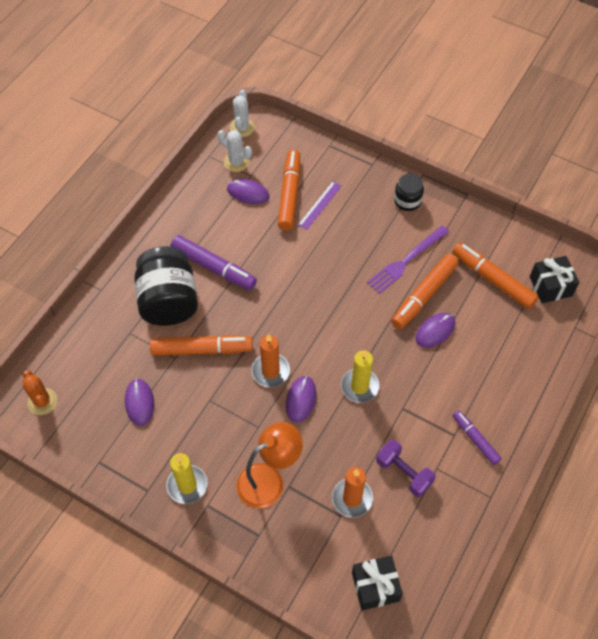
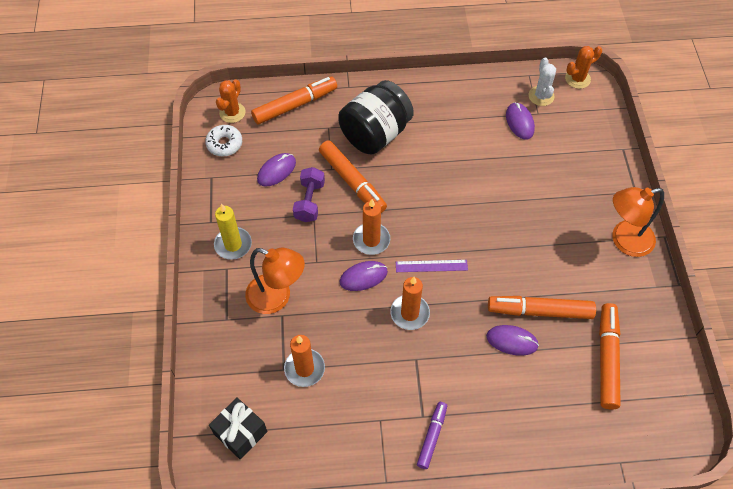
camera: 55 degrees right, 0 degrees up
purple marker [170,235,257,290] -> none
white cactus [230,90,255,137] -> orange cactus [565,46,602,89]
orange marker [278,150,300,230] -> orange marker moved to [251,77,337,124]
purple ruler [298,181,342,230] -> purple ruler moved to [396,260,468,272]
yellow candle [341,350,380,403] -> orange candle [390,277,430,330]
purple fork [367,225,449,294] -> none
purple dumbbell [376,440,436,497] -> purple dumbbell moved to [293,167,325,222]
black jar [394,174,424,211] -> orange lamp [612,187,664,257]
black gift [530,256,579,303] -> none
none -> white donut [205,125,242,156]

